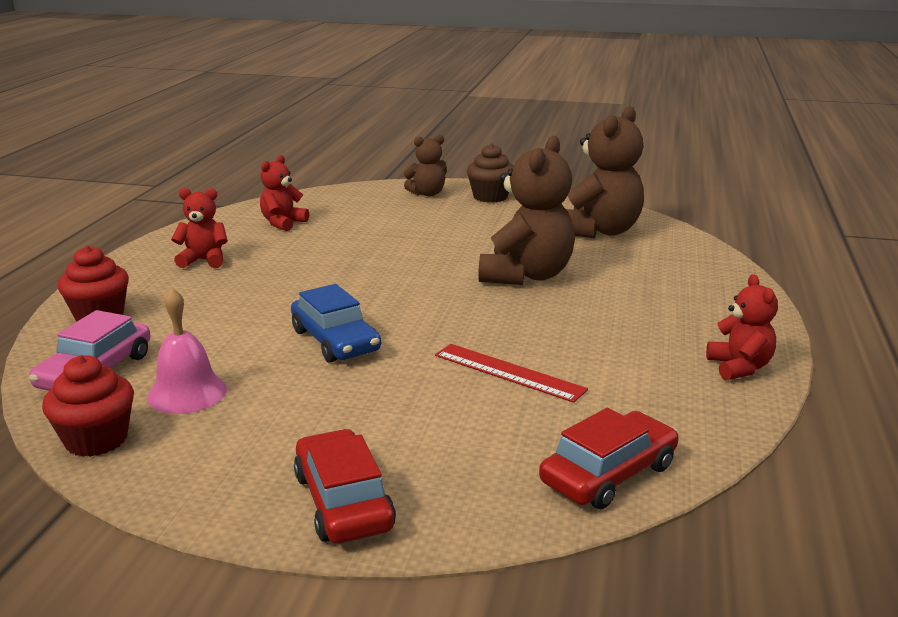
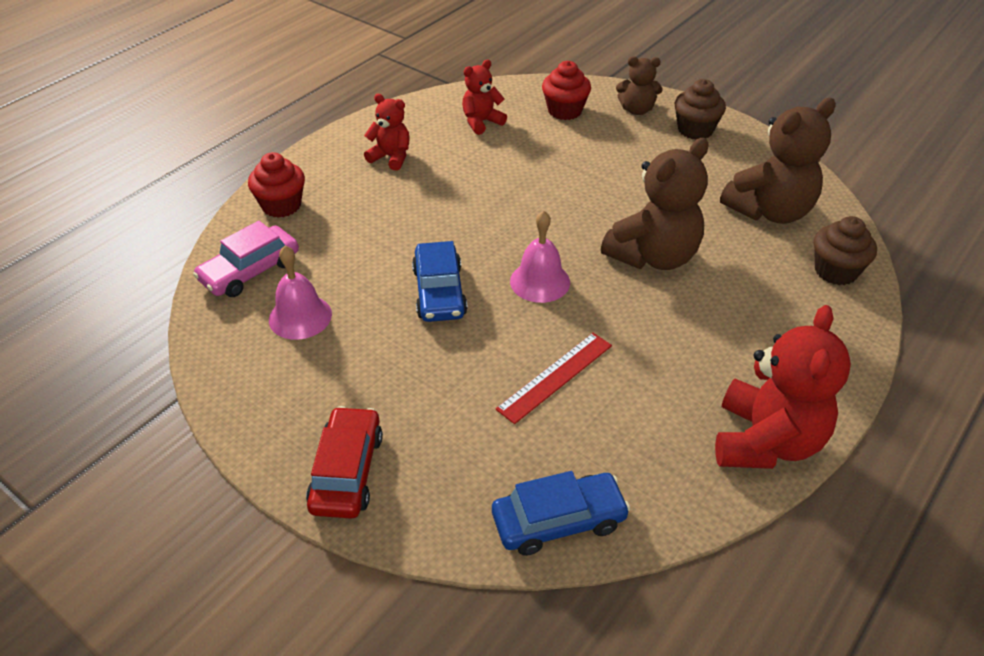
camera: 25 degrees right, 20 degrees up
red cupcake [42,355,134,457] -> red cupcake moved to [542,61,591,120]
red ruler [435,344,588,403] -> red ruler turned 75 degrees clockwise [495,333,612,424]
red car [539,408,679,509] -> blue car [492,471,630,556]
red teddy bear [706,274,778,381] -> red teddy bear [715,305,851,469], size x1.81
none -> pink bell [510,211,570,303]
none -> brown cupcake [814,216,877,285]

